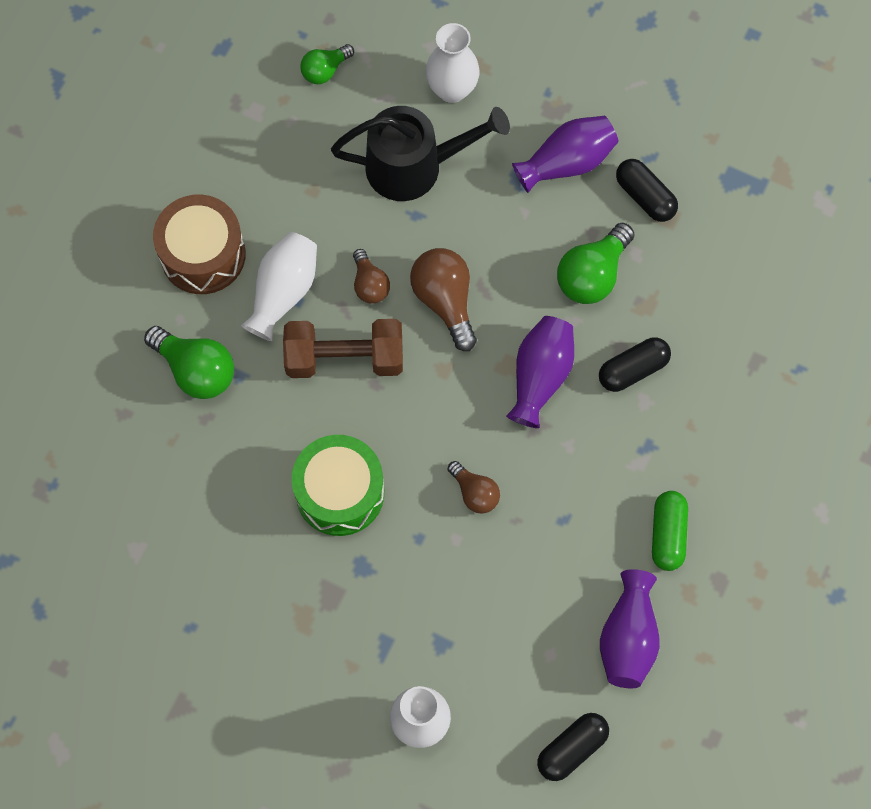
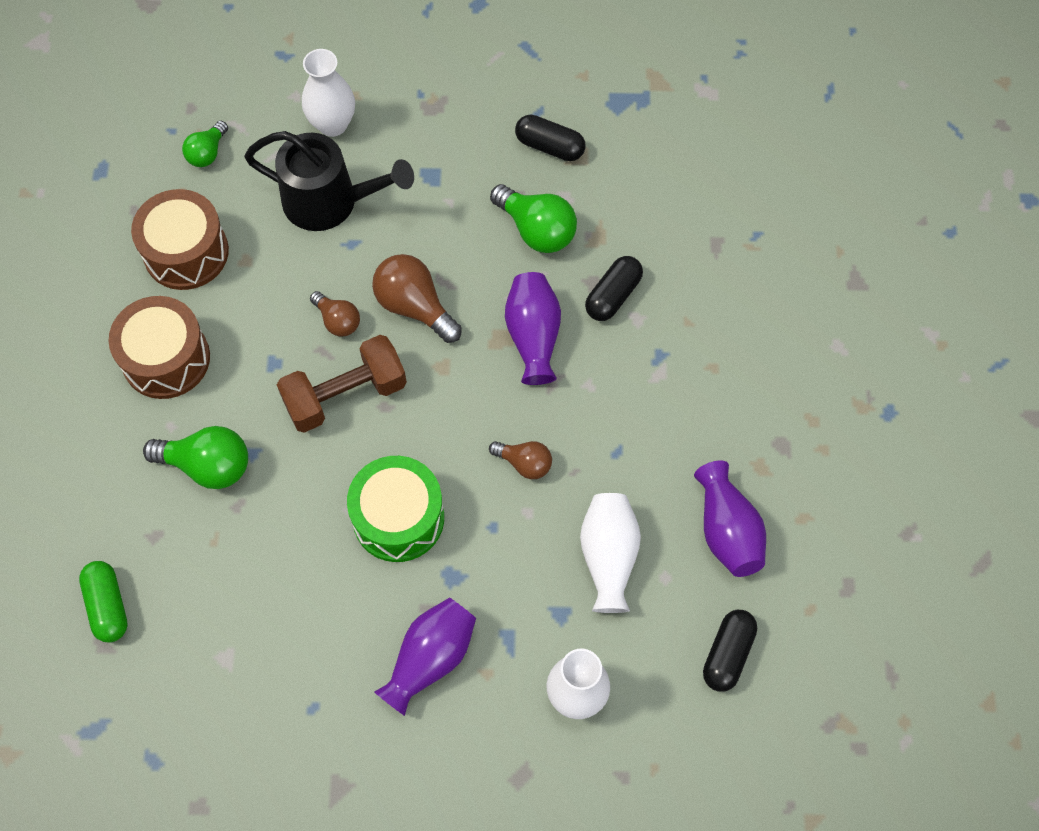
camera: 25 degrees left, 5 degrees down
white vase [241,232,317,341] -> white vase moved to [580,493,641,613]
black watering can [331,106,510,201] -> black watering can turned 45 degrees clockwise [244,131,414,231]
purple vase [512,116,619,193] -> purple vase moved to [374,597,476,716]
green light bulb [557,223,634,304] -> green light bulb turned 60 degrees counterclockwise [490,184,577,253]
green capsule [652,491,688,571] -> green capsule moved to [79,561,128,643]
none -> brown drum [131,189,229,290]

